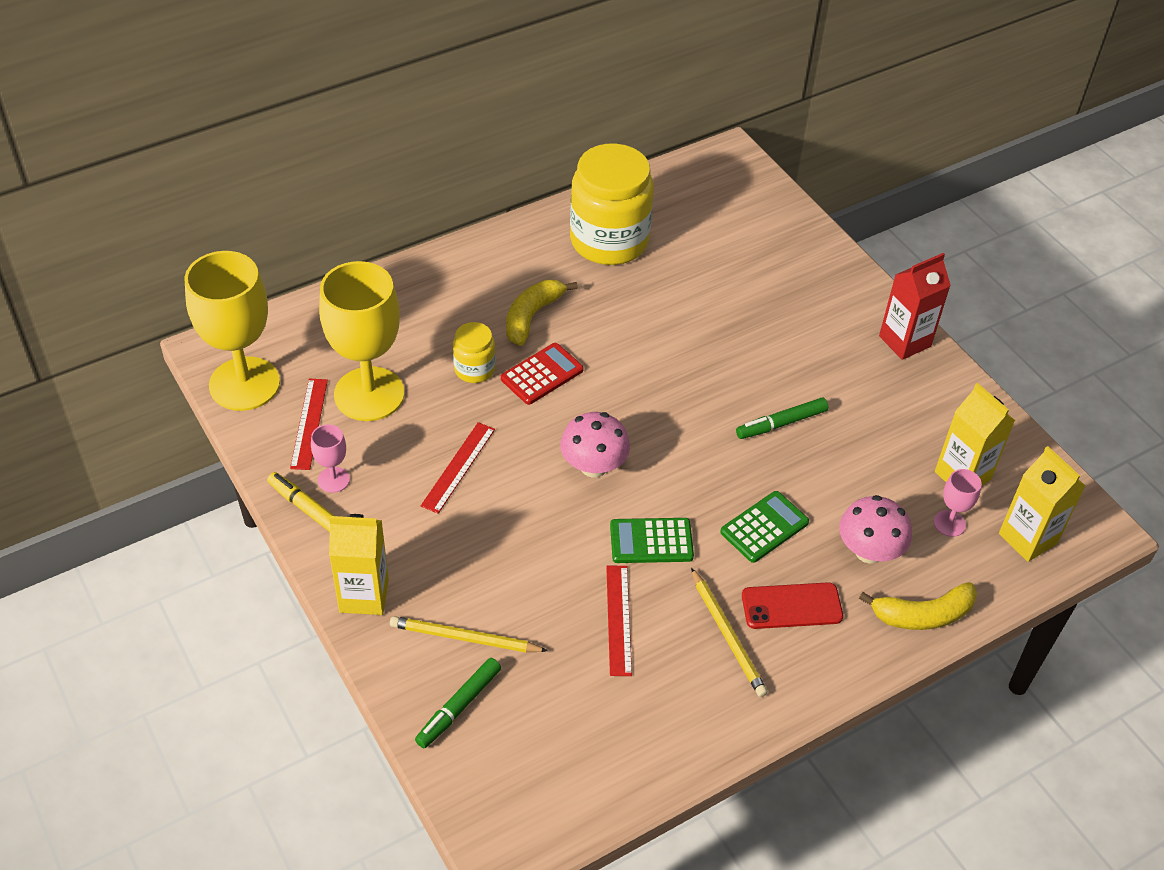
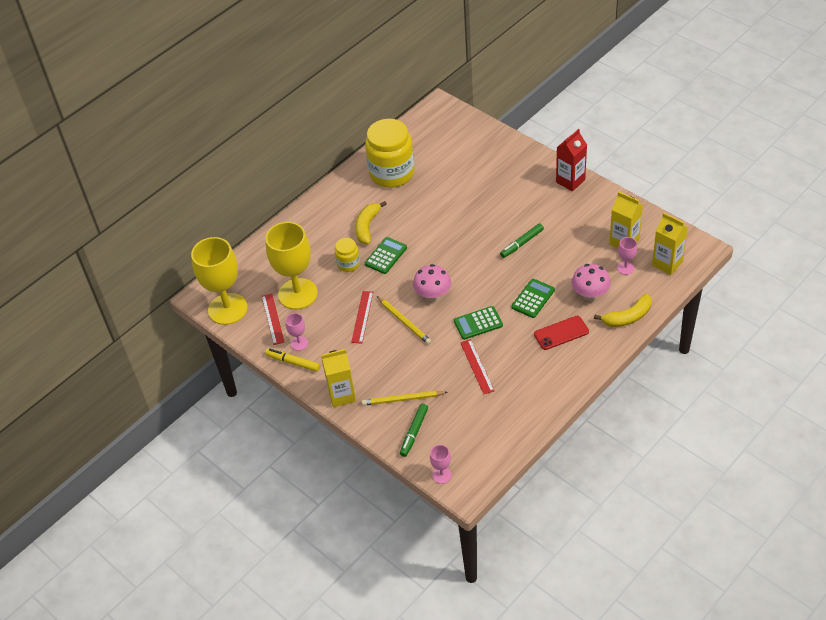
camera: 10 degrees left, 0 degrees up
red calculator [501,343,584,405] -> green calculator [365,237,407,274]
yellow pencil [691,568,768,697] -> yellow pencil moved to [377,296,431,344]
none -> pink goblet [430,445,452,484]

